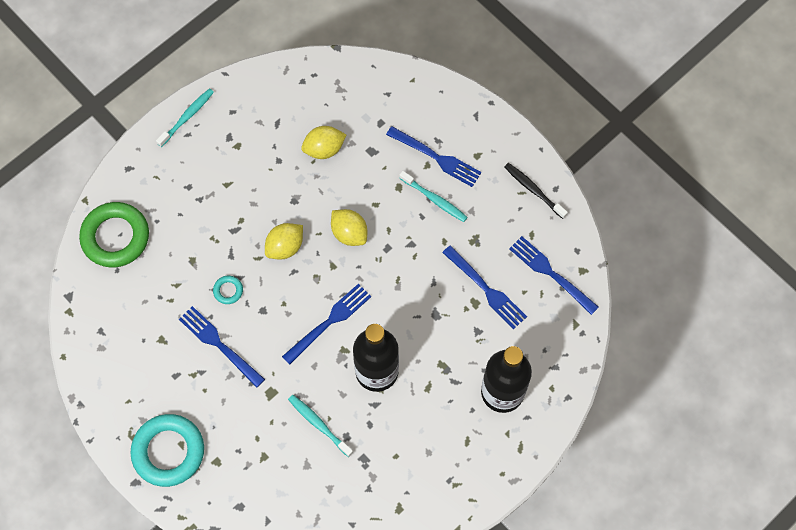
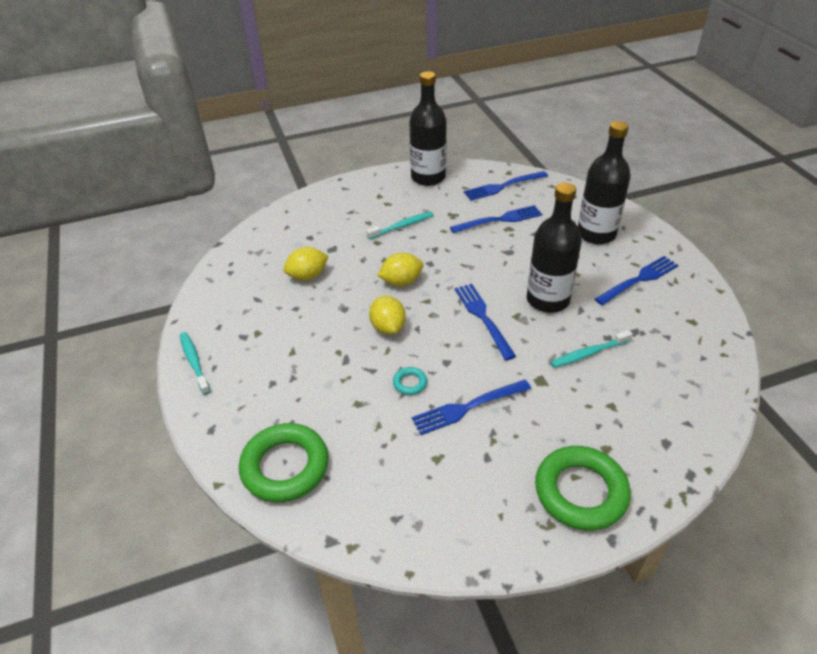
camera: 65 degrees left, 25 degrees down
turquoise ring [130,414,204,487] -> green ring [535,446,631,531]
yellow lemon [301,126,346,159] -> yellow lemon turned 60 degrees clockwise [283,247,329,280]
blue fork [386,126,482,187] -> blue fork moved to [595,256,679,305]
black toothbrush [505,163,568,219] -> black bottle [409,71,447,186]

